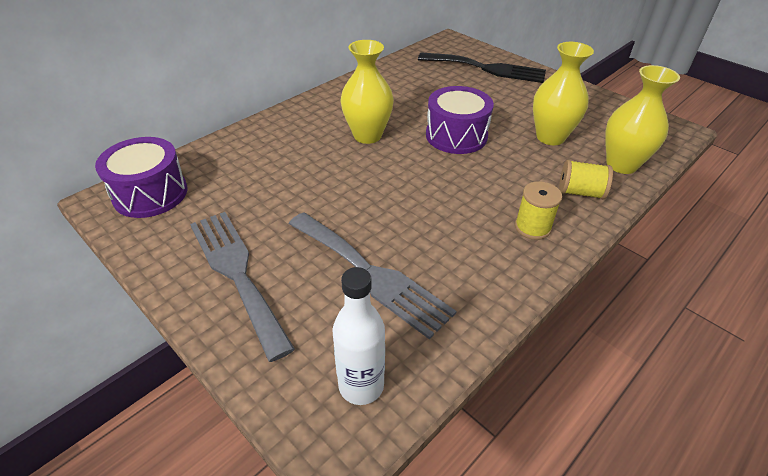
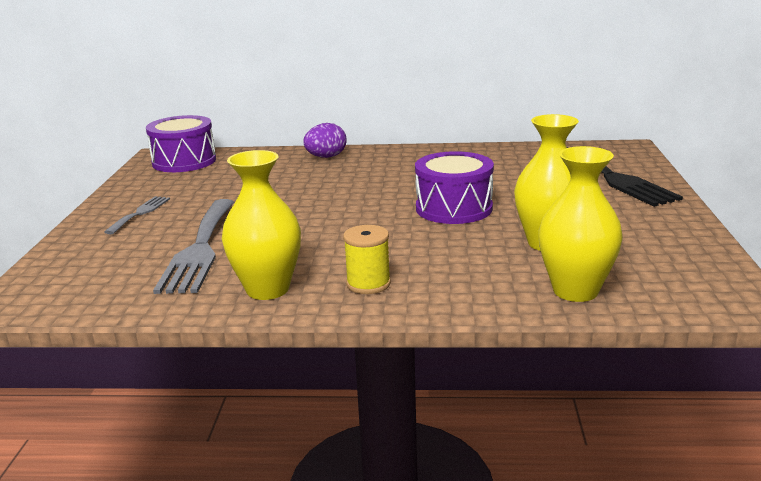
camera: 50 degrees right, 20 degrees down
grey fork [190,212,295,362] -> grey fork [104,196,170,234], size x0.51
white bottle [333,267,385,405] -> none
yellow vase [341,40,394,144] -> yellow vase moved to [222,150,301,300]
yellow spool [559,160,613,199] -> none
none -> purple egg [303,123,347,158]

